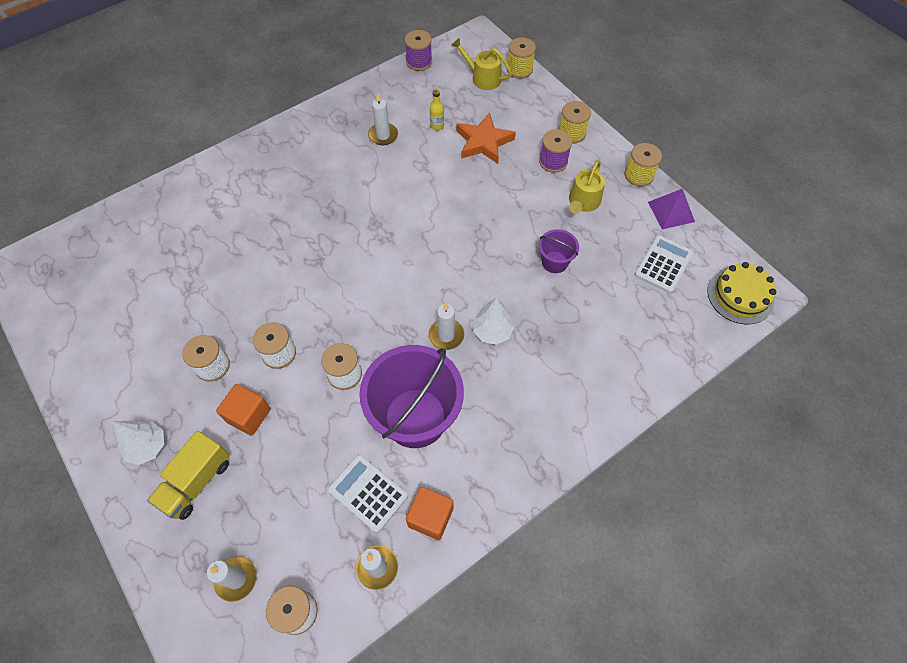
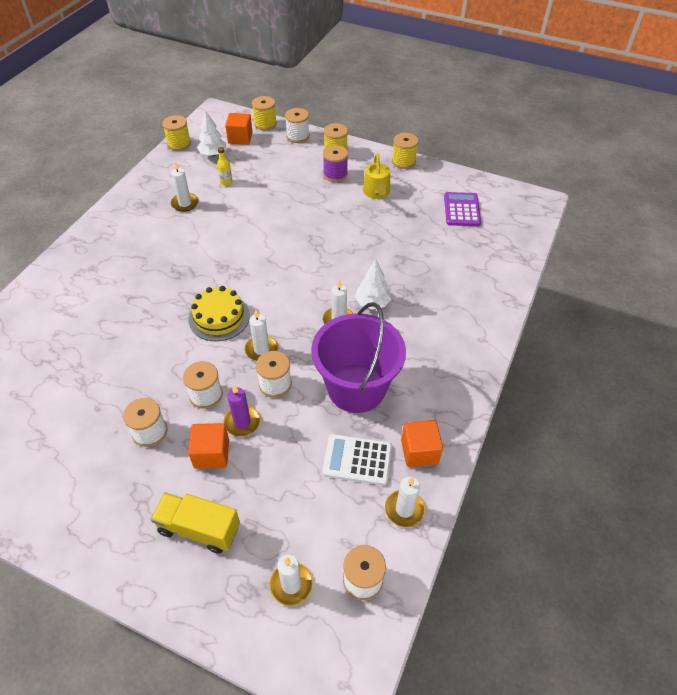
camera: 30 degrees left, 10 degrees down
white tree [113,420,164,465] -> white tree moved to [197,110,226,156]
yellow truck [147,431,230,520] -> yellow truck turned 105 degrees clockwise [151,492,240,554]
purple spool [405,30,432,71] -> yellow spool [162,115,191,151]
yellow watering can [451,38,512,90] -> orange cube [225,113,253,145]
orange star [457,113,516,164] -> none
purple bucket [539,229,579,273] -> none
white calculator [634,235,694,293] -> purple calculator [444,192,481,226]
purple pyramid [648,189,695,229] -> none
yellow cake [708,262,776,324] -> yellow cake moved to [189,286,250,341]
none -> purple candle [224,385,260,437]
none -> white candle [245,310,278,361]
none -> white spool [285,108,310,143]

